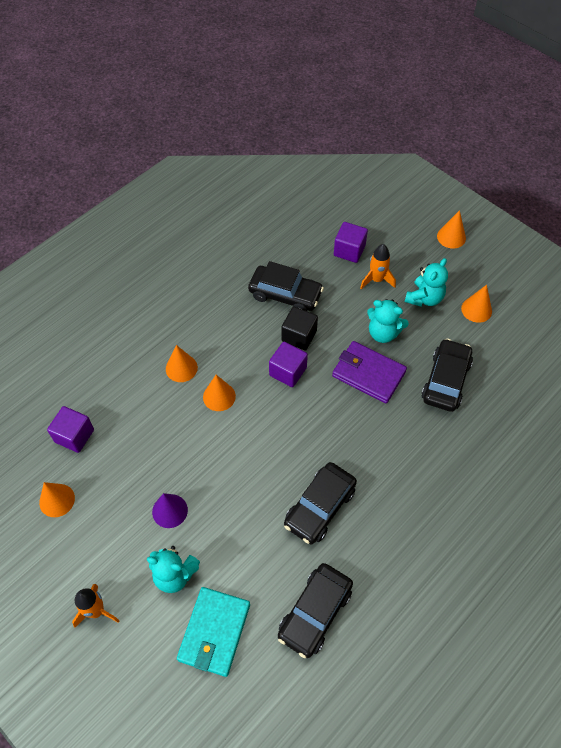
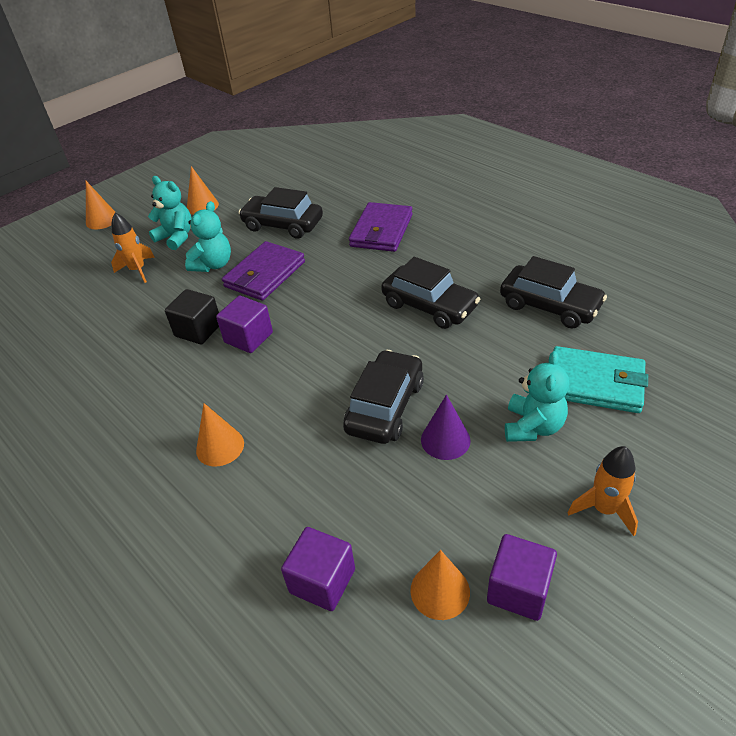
camera: 85 degrees left, 15 degrees down
orange cone [203,375,236,411] -> none
black car [248,261,324,311] -> black car moved to [343,350,424,444]
purple cube [334,222,368,263] -> purple cube moved to [487,534,557,621]
none -> purple wallet [349,202,413,252]

